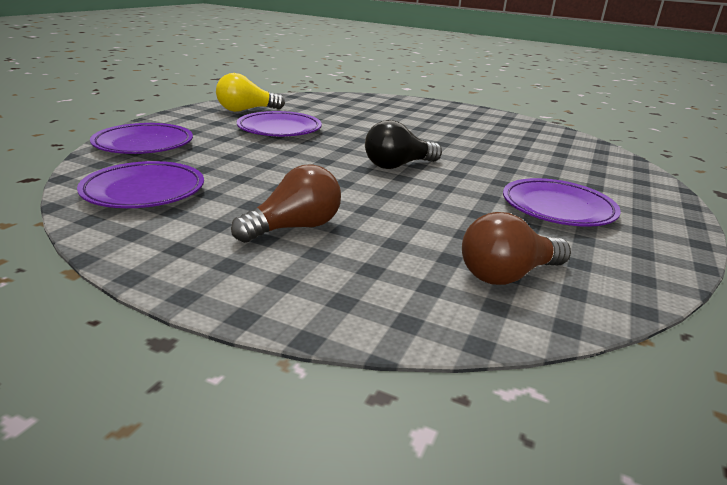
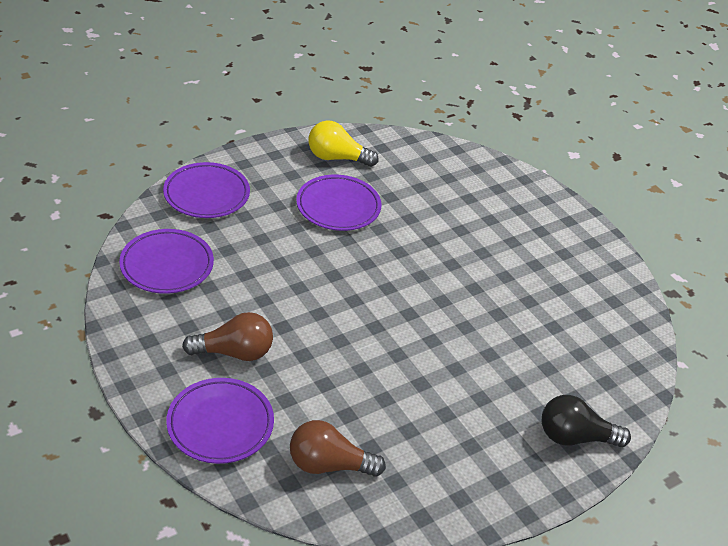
camera: 30 degrees right, 15 degrees up
black light bulb [365,120,442,169] -> black light bulb moved to [542,395,631,447]
purple plate [503,178,621,227] -> purple plate moved to [166,378,274,464]

